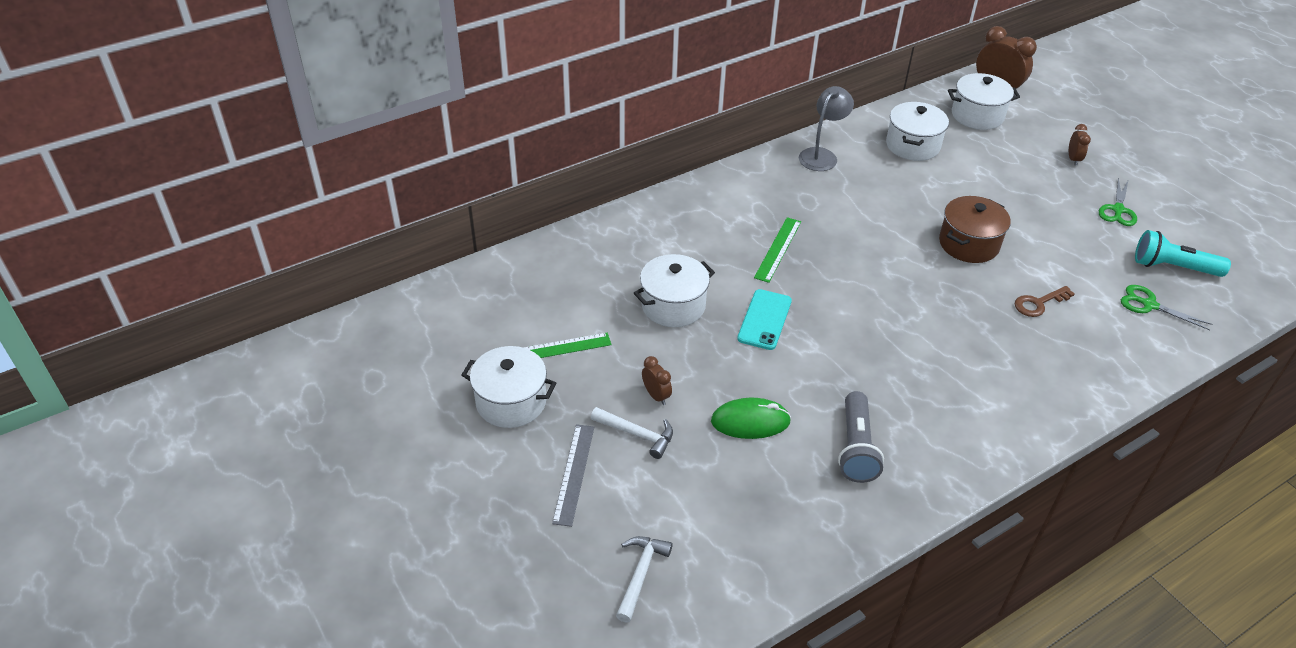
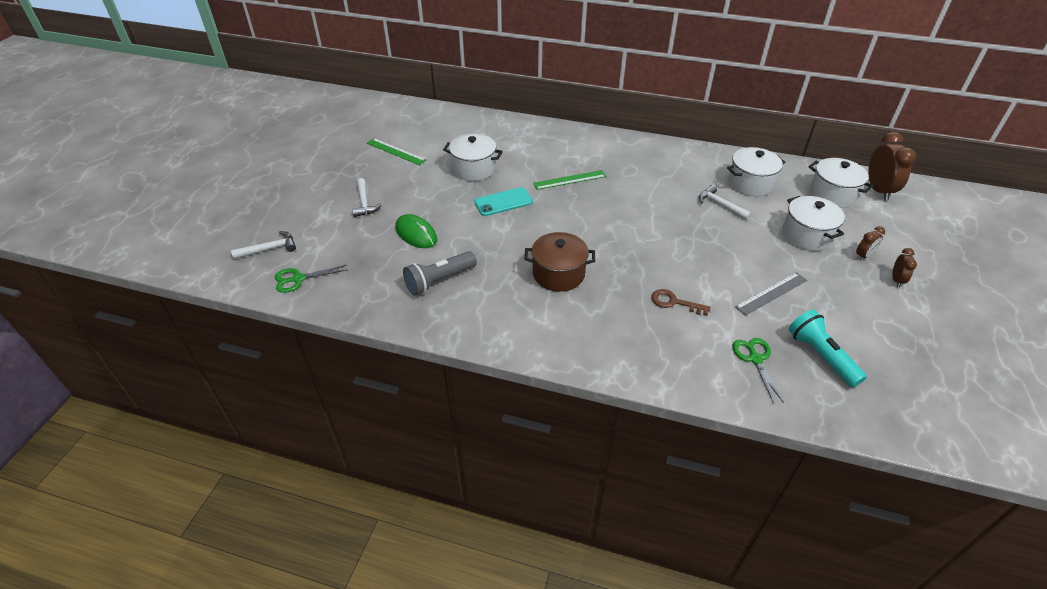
camera: 50 degrees right, 0 degrees up
white pot [461,346,556,428] -> white pot moved to [782,196,845,251]
grey ruler [552,424,594,527] -> grey ruler moved to [735,272,807,316]
brown clock [642,356,672,405] -> brown clock moved to [893,248,917,287]
grey lamp [799,86,854,171] -> none
brown pot [939,196,1011,263] -> brown pot moved to [524,232,595,292]
green scissors [1099,178,1137,226] -> green scissors moved to [275,265,346,293]
none -> white hammer [699,185,752,220]

